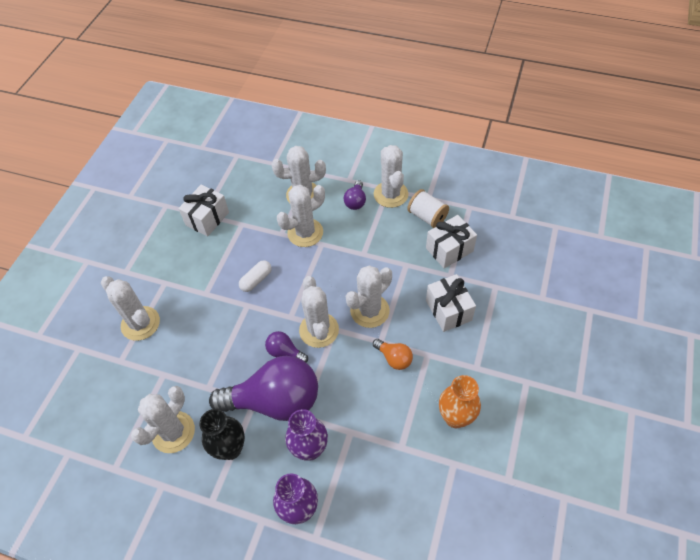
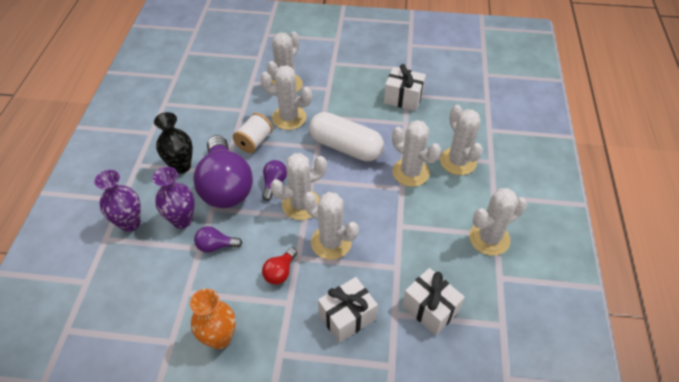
camera: 75 degrees right, 5 degrees down
white cactus [131,386,195,453] -> white cactus moved to [260,65,312,130]
white capsule [239,260,272,292] -> white capsule [309,112,384,161], size x2.11
purple light bulb [344,180,366,210] -> purple light bulb moved to [194,226,242,253]
orange light bulb [373,339,413,370] -> red light bulb [262,248,297,285]
white spool [407,189,449,228] -> white spool moved to [233,113,273,153]

